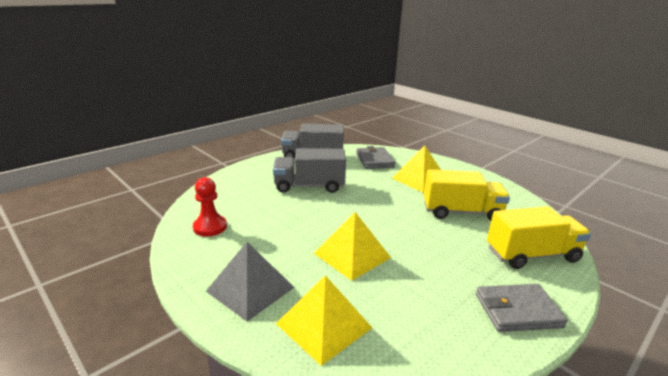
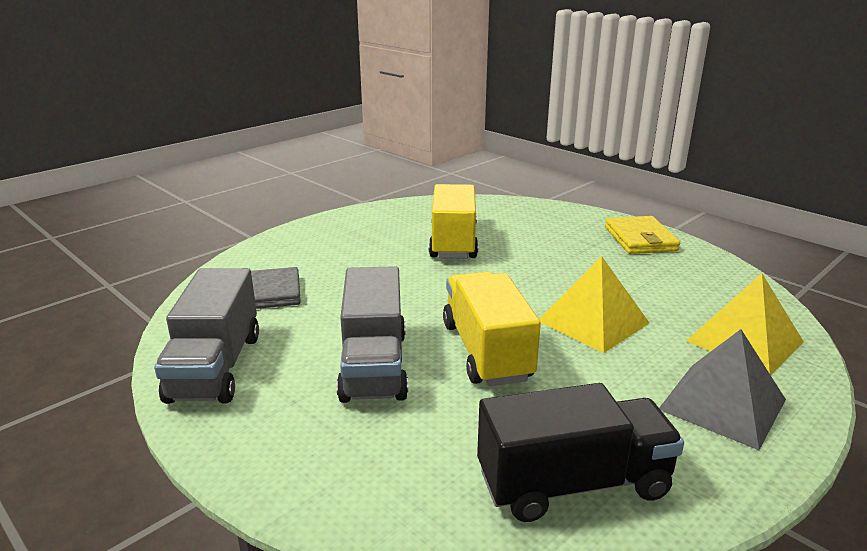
camera: 90 degrees left, 0 degrees up
red pawn [193,177,227,237] -> black truck [477,383,684,522]
yellow pyramid [393,146,441,193] -> none
grey wallet [476,284,568,332] -> yellow wallet [605,216,680,254]
yellow truck [487,207,591,269] -> yellow truck moved to [443,271,541,386]

